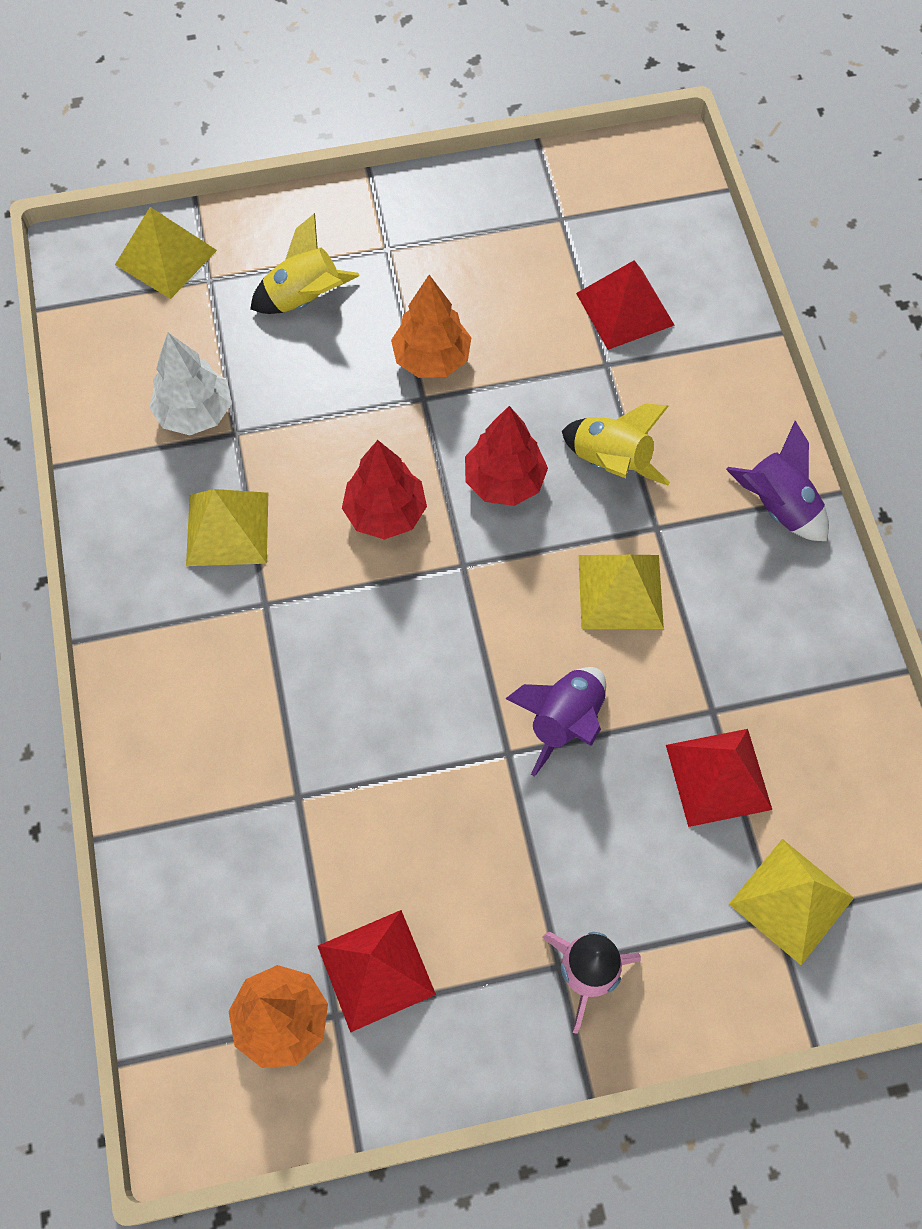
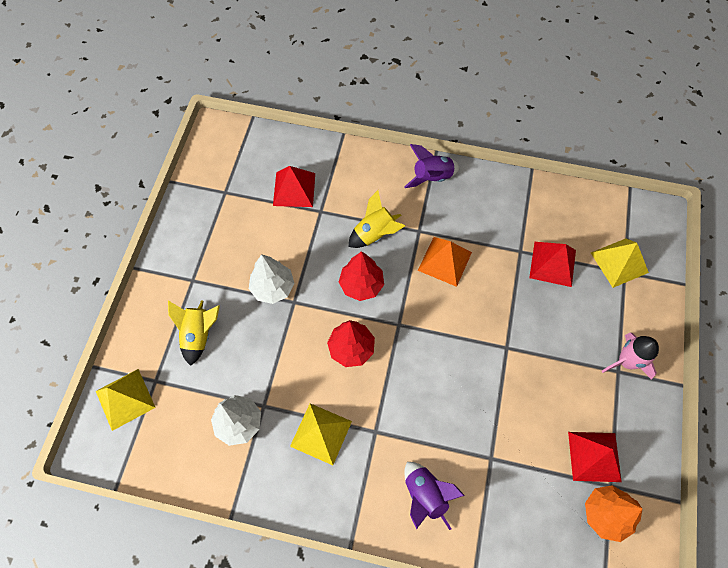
camera: 65 degrees left, 0 degrees up
orange tree [391,275,472,378] -> white tree [249,254,295,304]
purple rocket [505,667,606,777] -> purple rocket moved to [404,462,465,530]
yellow pyramid [579,555,664,629] -> orange pyramid [418,237,472,287]

